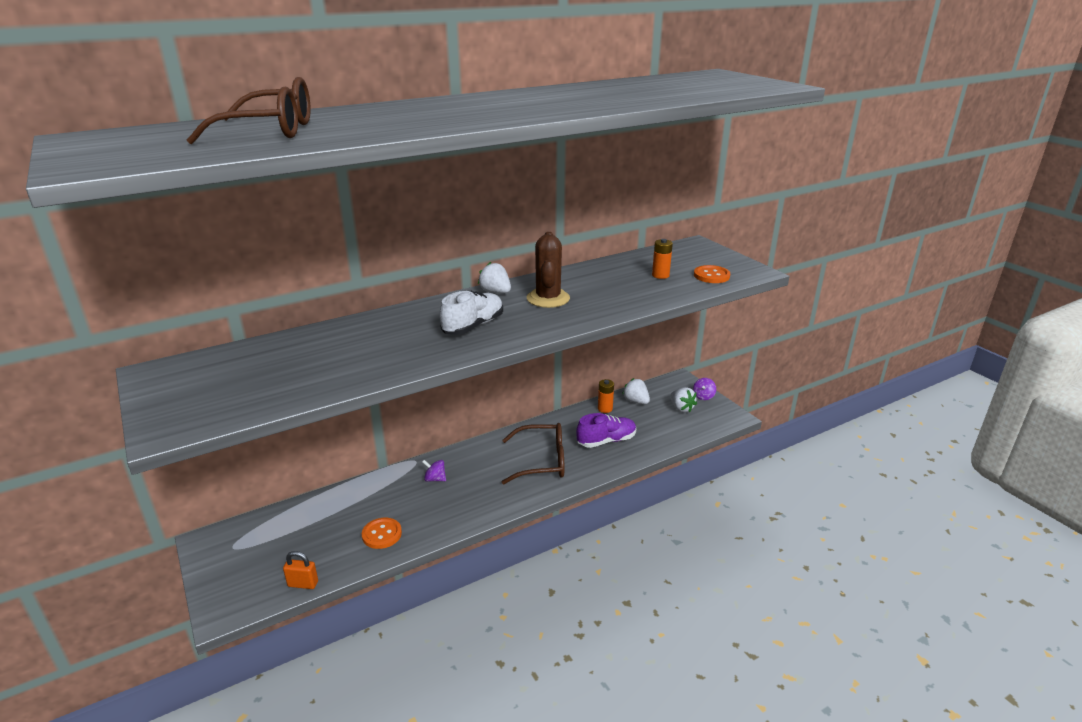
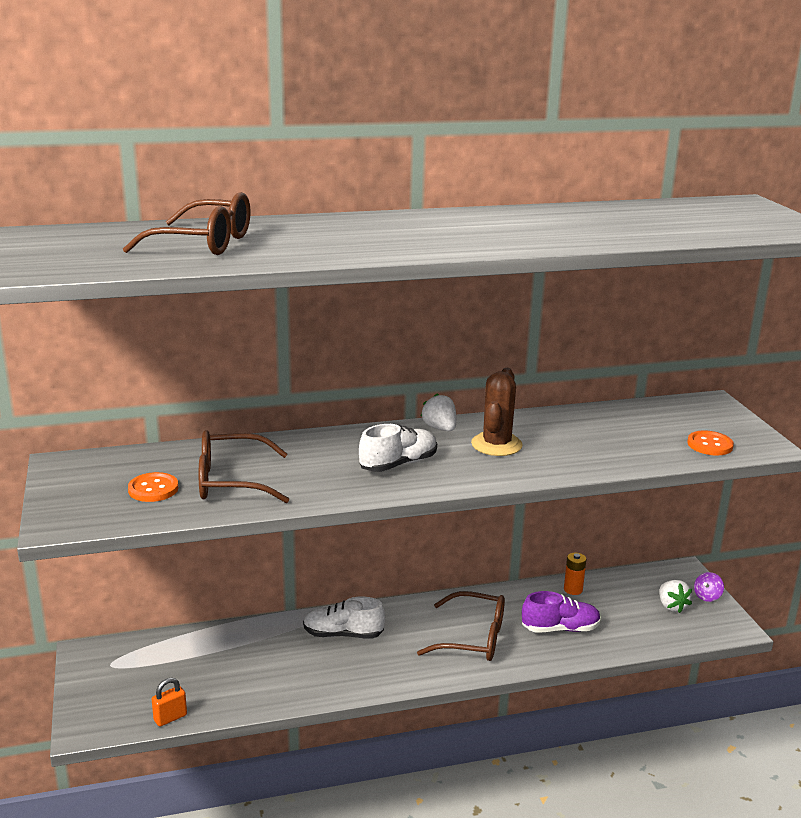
camera: 15 degrees right, 5 degrees down
orange padlock [283,551,318,589] -> orange padlock turned 60 degrees counterclockwise [152,678,187,727]
orange button [362,518,402,549] -> orange button moved to [128,472,179,502]
purple spinning top [422,460,446,482] -> white shoe [303,597,386,639]
white strawberry [622,378,650,404] -> none
orange battery [652,239,673,279] -> none
none -> brown glasses [199,430,289,503]

